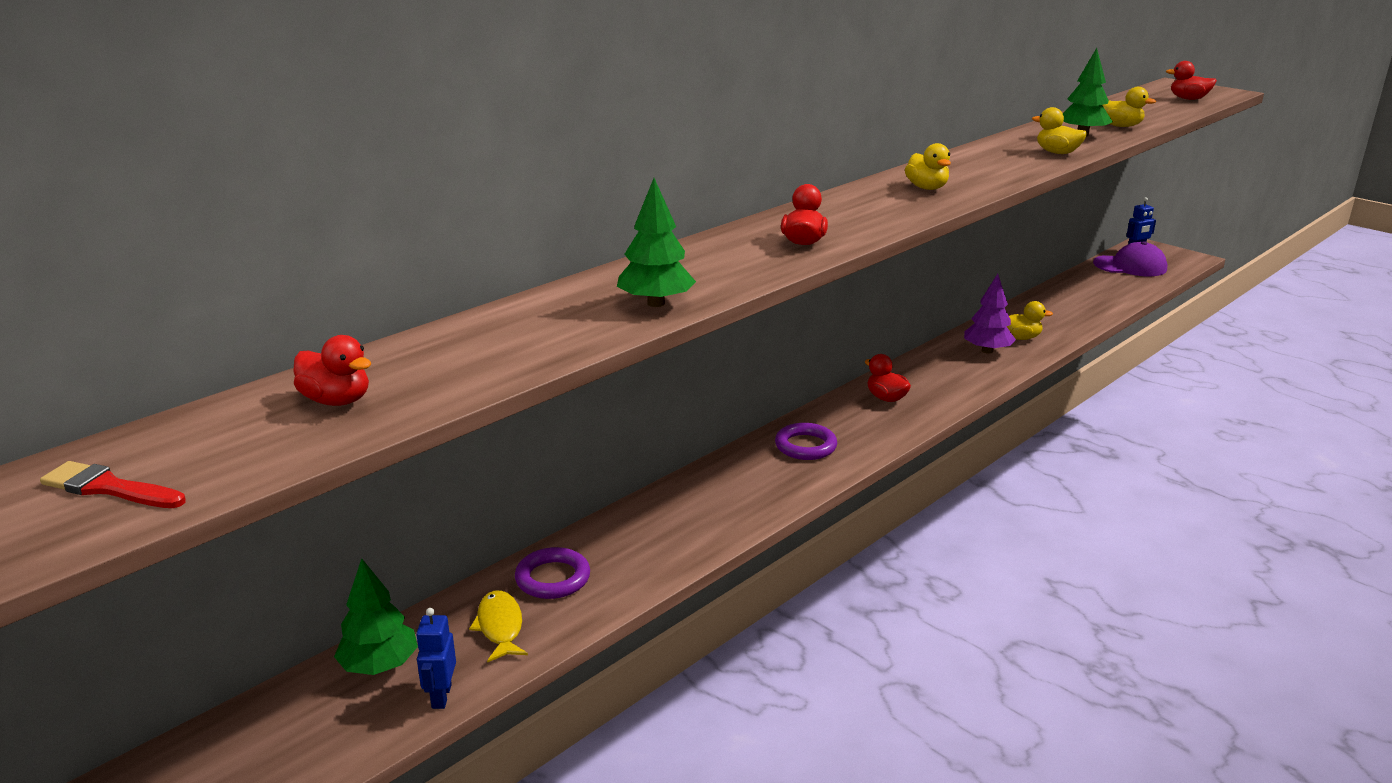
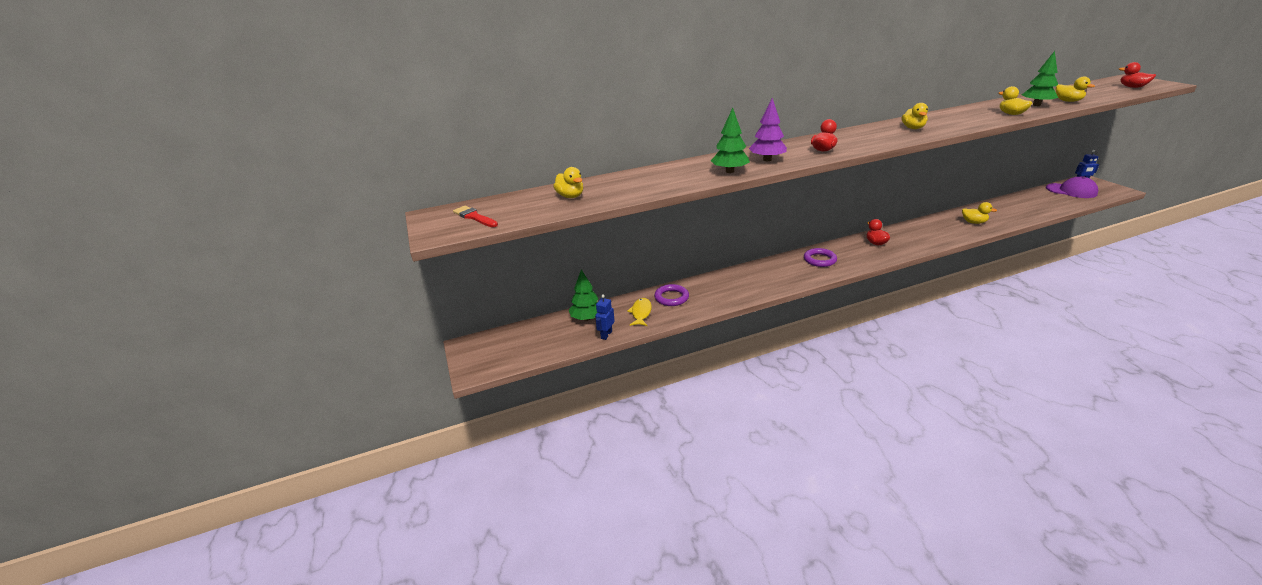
camera: 25 degrees right, 5 degrees up
red duck [294,335,371,406] -> yellow duck [553,167,583,198]
purple tree [964,274,1016,354] -> purple tree moved to [749,98,787,161]

